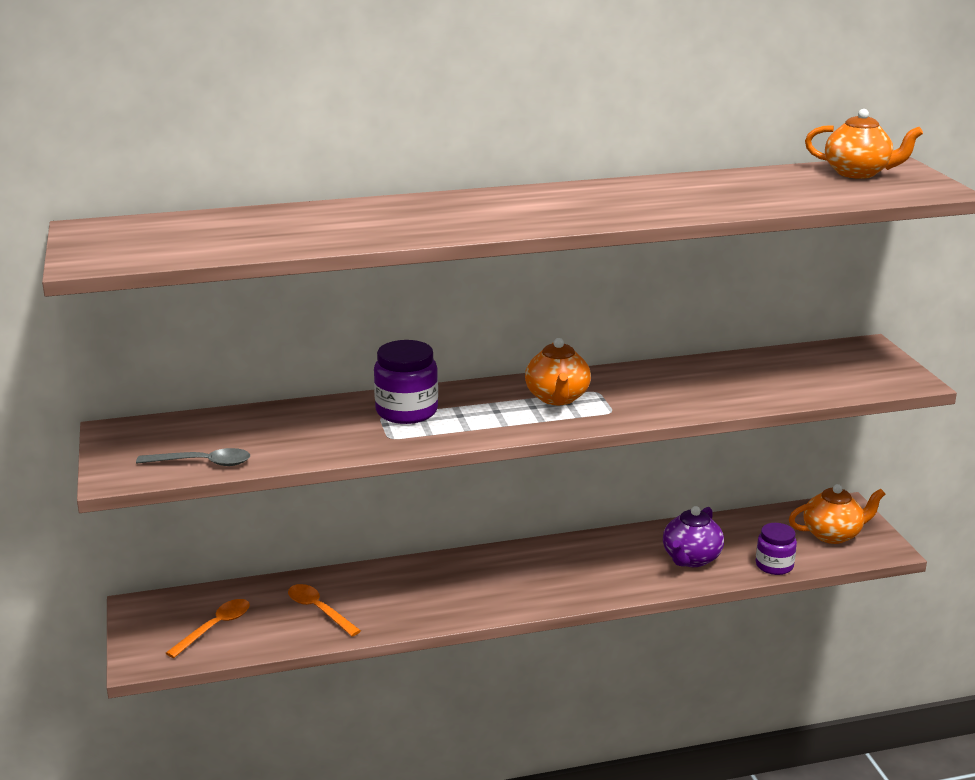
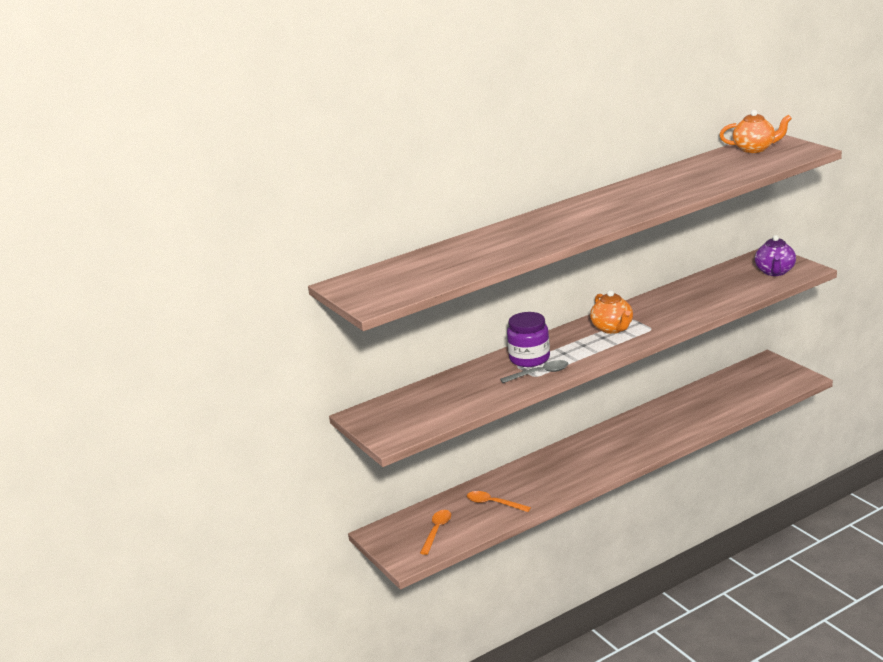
camera: 15 degrees left, 0 degrees up
grey spoon [136,448,250,466] -> grey spoon moved to [500,360,568,383]
purple teapot [663,506,724,567] -> purple teapot moved to [755,235,796,276]
purple jar [756,523,797,575] -> none
orange teapot [789,484,885,544] -> none

